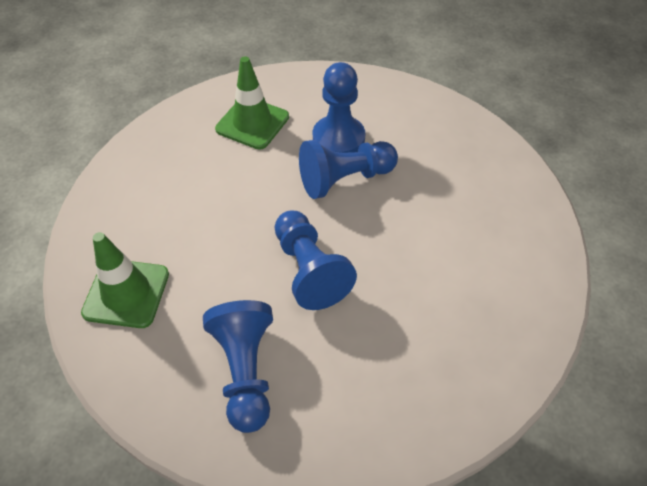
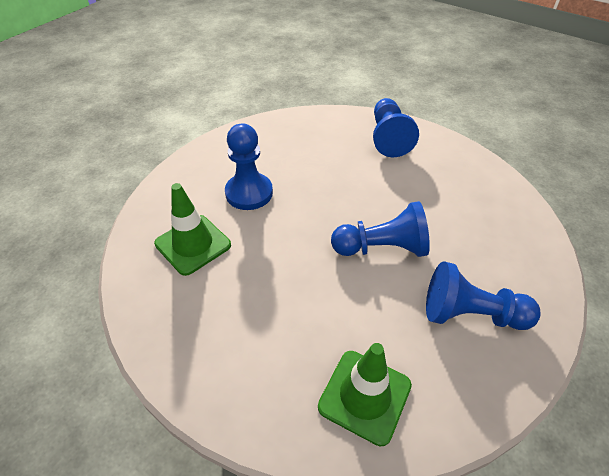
camera: 70 degrees left, 5 degrees down
blue pawn [299,140,398,199] -> blue pawn moved to [373,98,419,157]

